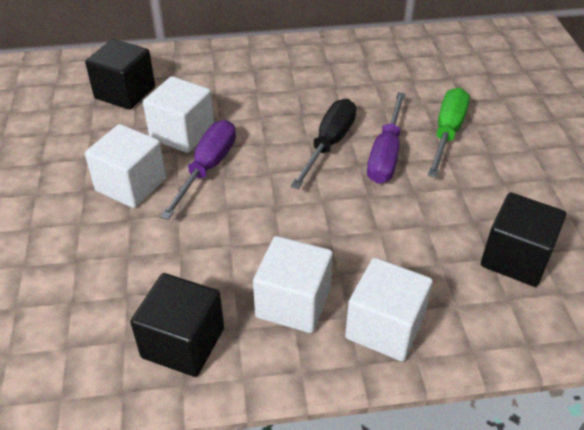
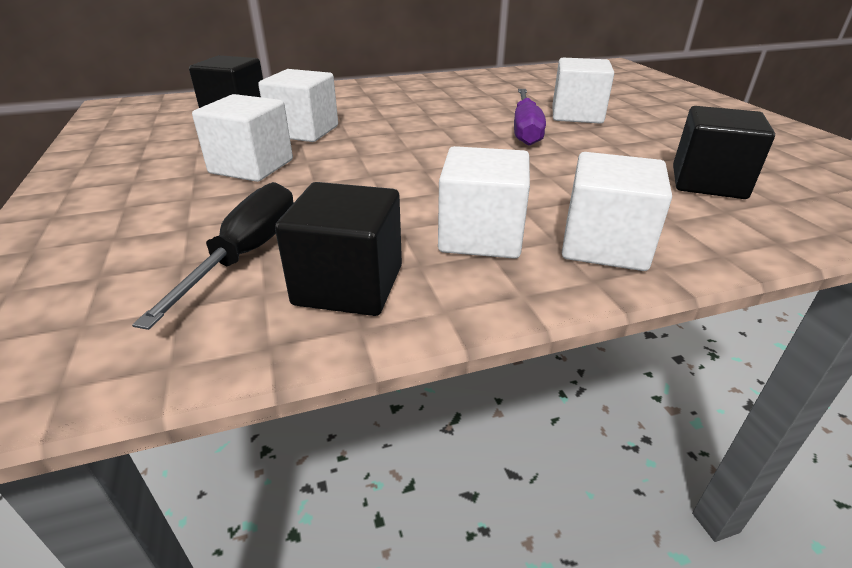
camera: 10 degrees left, 10 degrees down
purple screwdriver [160,120,236,220] -> none
black screwdriver [290,99,356,189] -> black screwdriver moved to [132,182,294,330]
green screwdriver [428,88,470,177] -> white cube [552,58,614,124]

